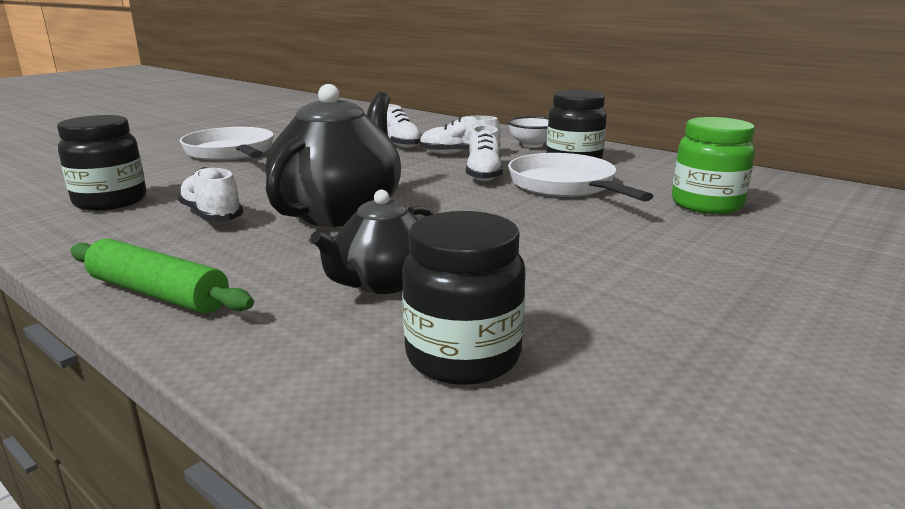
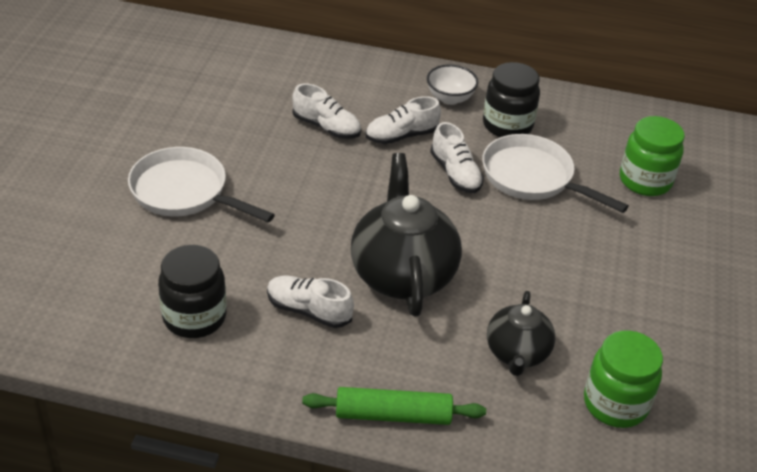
camera: 30 degrees left, 20 degrees up
black jar [402,211,525,385] -> green jar [584,330,663,428]

